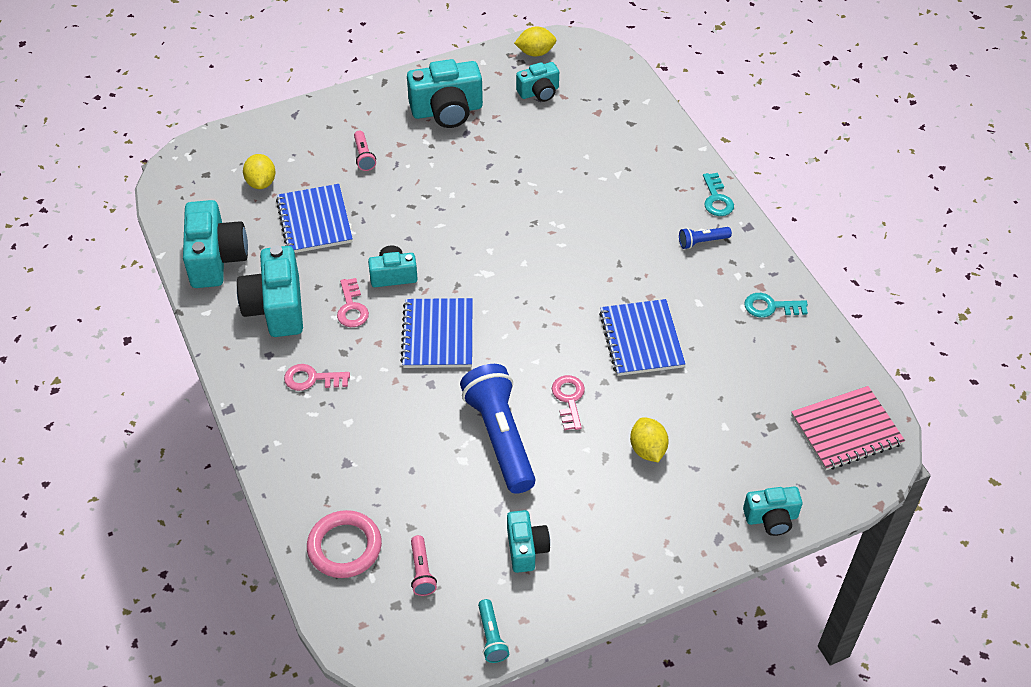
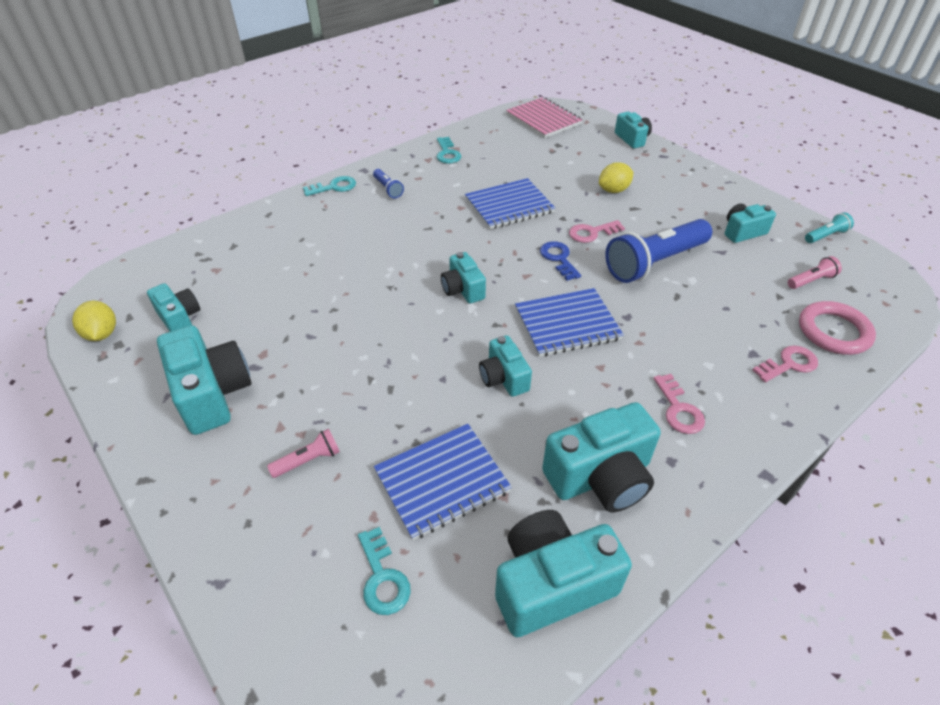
camera: 105 degrees left, 5 degrees down
yellow lemon [243,154,276,189] -> turquoise key [358,527,411,615]
pink key [337,278,369,327] -> pink key moved to [753,345,818,382]
none -> turquoise camera [441,252,486,304]
none -> blue key [540,241,581,281]

